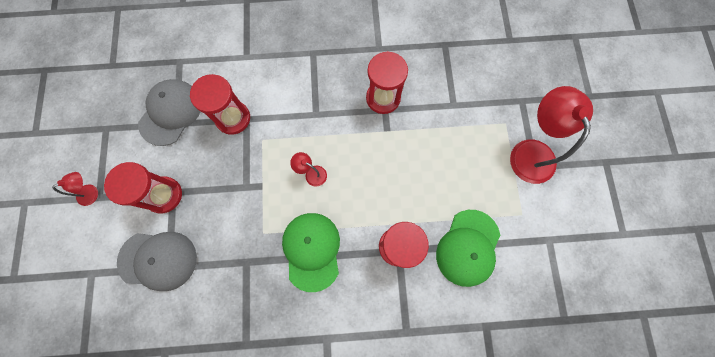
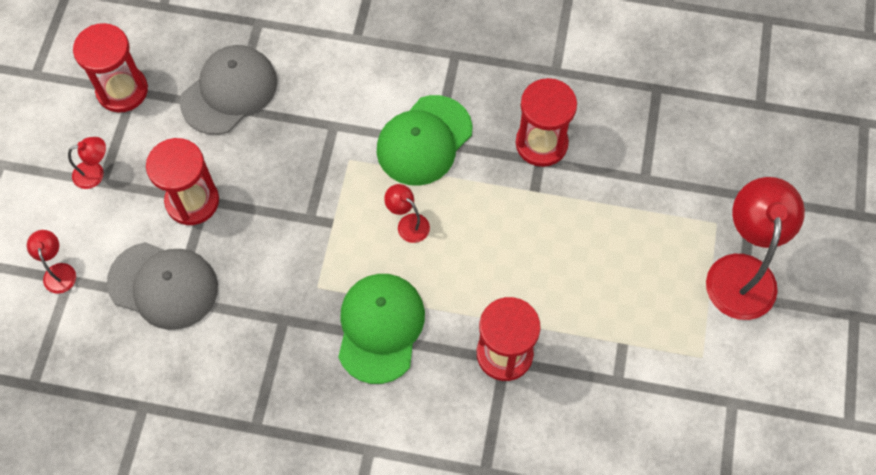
camera: 15 degrees right, 10 degrees down
red hourglass [190,74,250,135] -> red hourglass moved to [73,23,148,113]
green cap [436,210,500,287] -> green cap moved to [377,95,473,186]
none -> red lamp [27,230,76,294]

